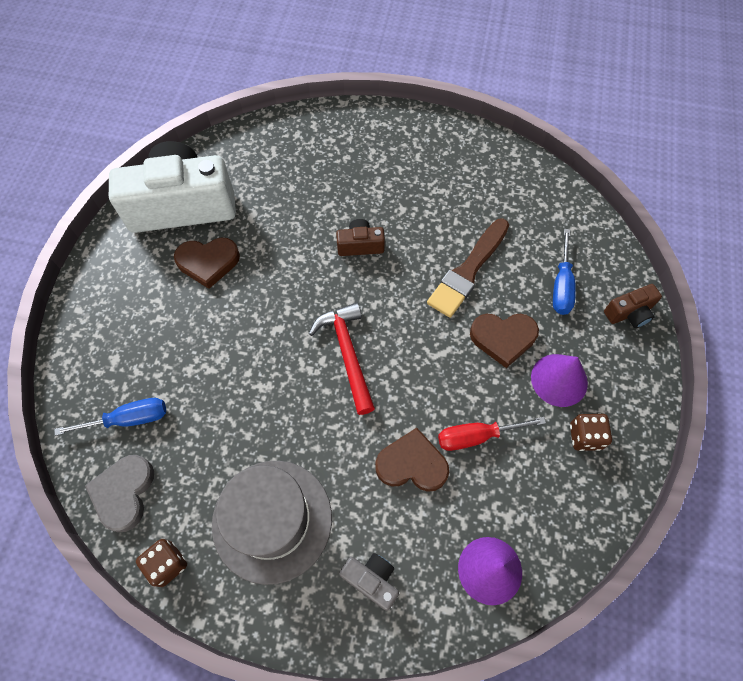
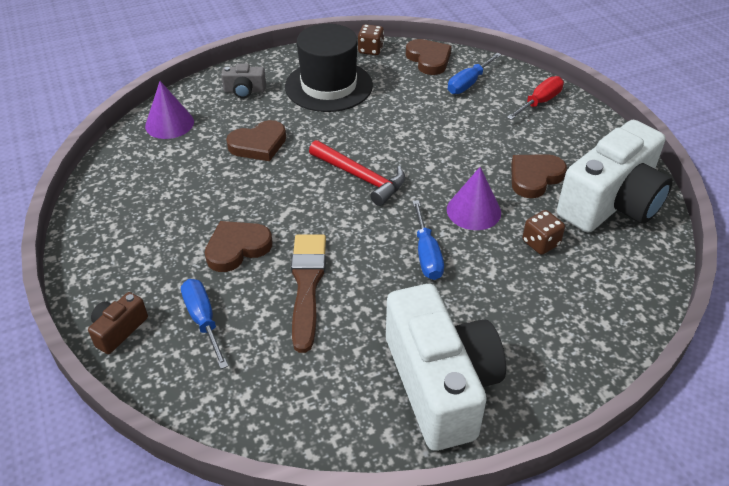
camera: 145 degrees right, 20 degrees down
grey heart [85,455,154,532] -> brown heart [406,39,452,75]
grey hat [212,461,332,585] -> black hat [285,24,373,112]
brown camera [336,219,385,256] -> blue screwdriver [412,200,444,280]
red screwdriver [438,417,546,451] -> red screwdriver moved to [507,76,564,120]
purple cone [531,354,588,407] -> purple cone moved to [447,167,501,230]
brown dice [570,413,612,451] -> brown dice moved to [522,210,565,255]
none -> white camera [386,284,506,451]

